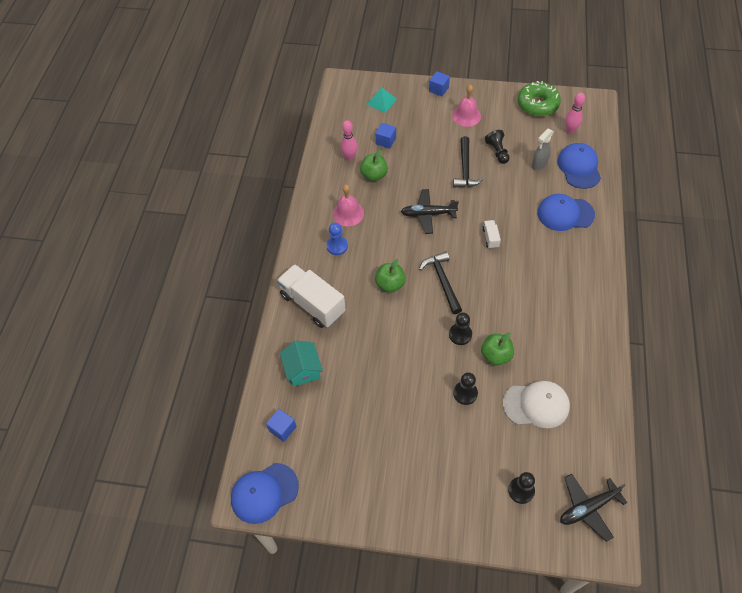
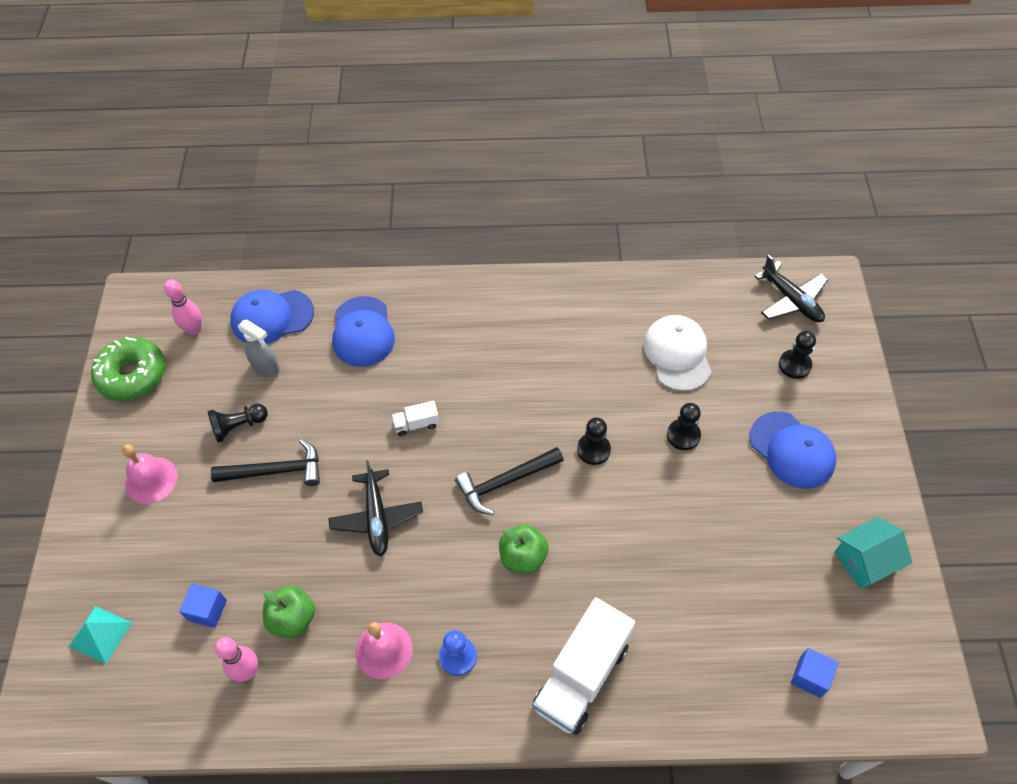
camera: 100 degrees left, 0 degrees up
blue cap [231,463,299,524] -> blue cap moved to [749,412,836,489]
turquoise house [280,340,323,387] -> turquoise house moved to [834,517,912,589]
blue cube [429,71,450,96] -> none
green apple [481,332,514,366] -> none

